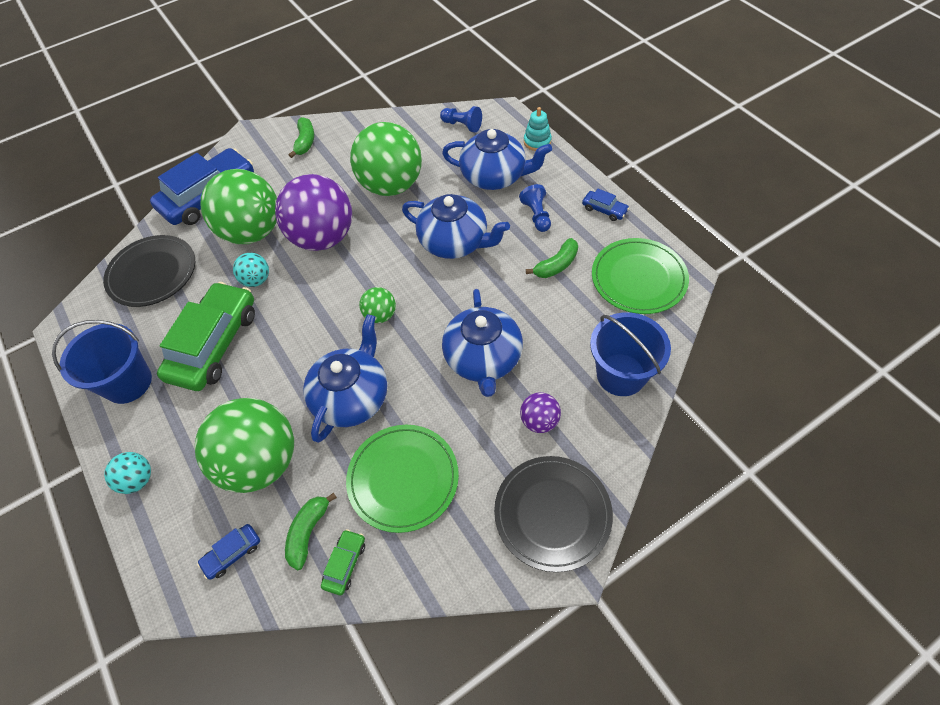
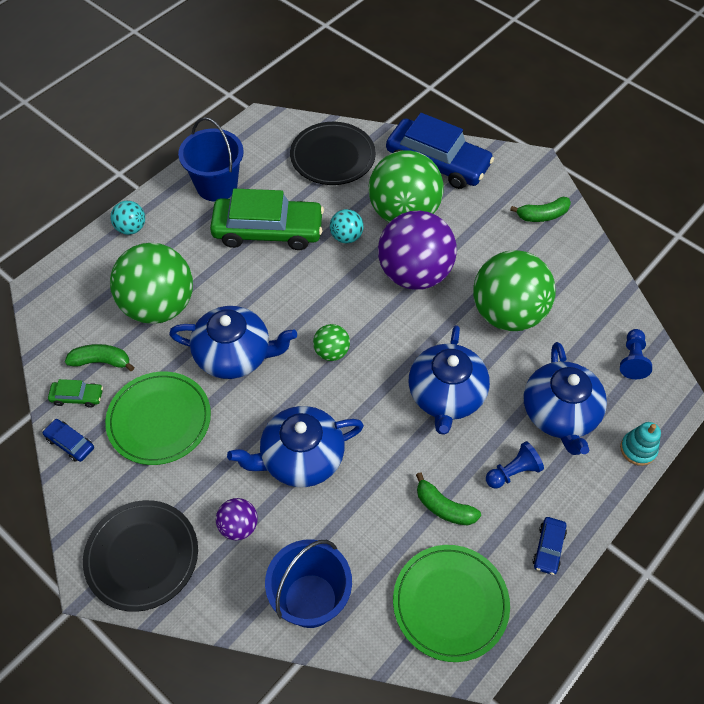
camera: 70 degrees right, 0 degrees up
blue car [197,524,260,580] -> blue car moved to [42,419,94,462]

